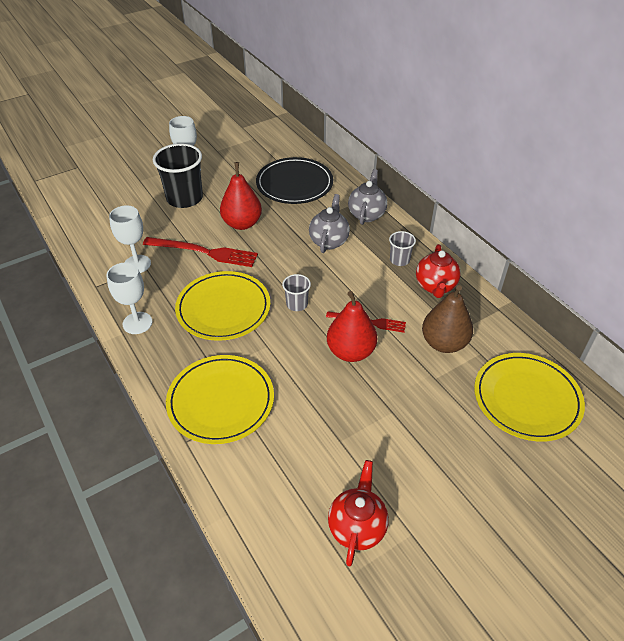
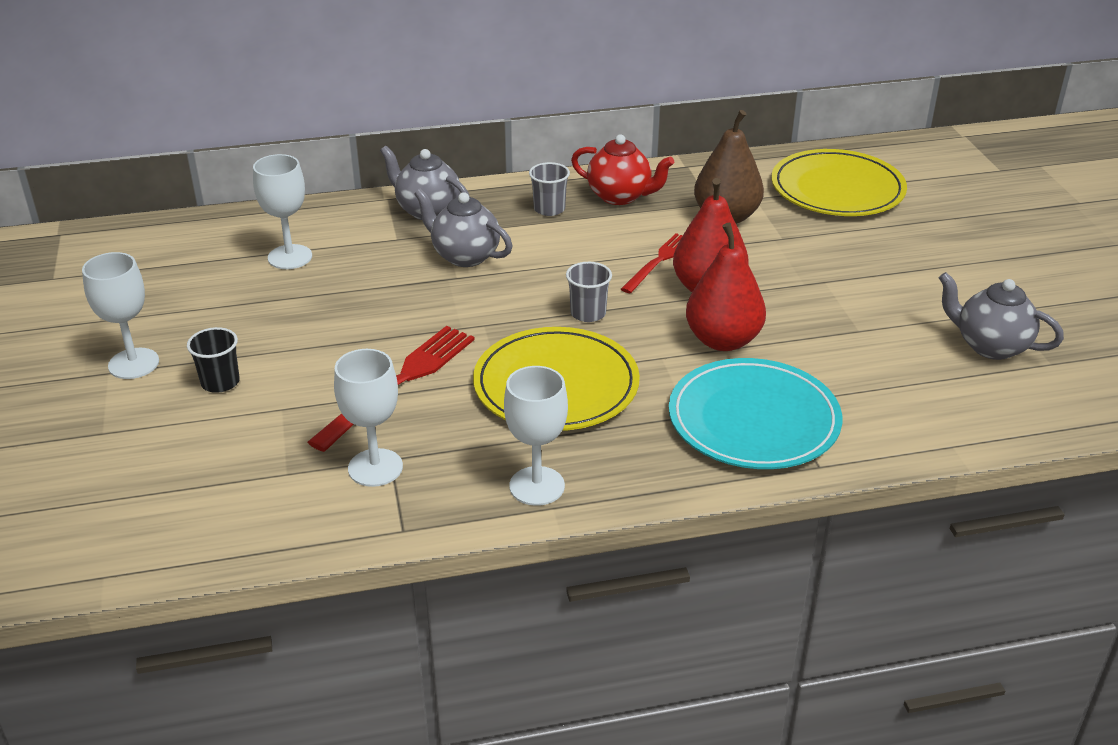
camera: 70 degrees left, 10 degrees down
black cup [153,143,203,208] -> black cup [187,327,240,393], size x0.50
yellow plate [166,355,274,444] -> turquoise plate [669,358,842,469]
red pear [220,162,262,230] -> red pear moved to [686,223,766,351]
black plate [256,157,333,204] -> white goblet [253,154,312,269]
red teapot [328,460,389,566] -> grey teapot [939,272,1064,360]

